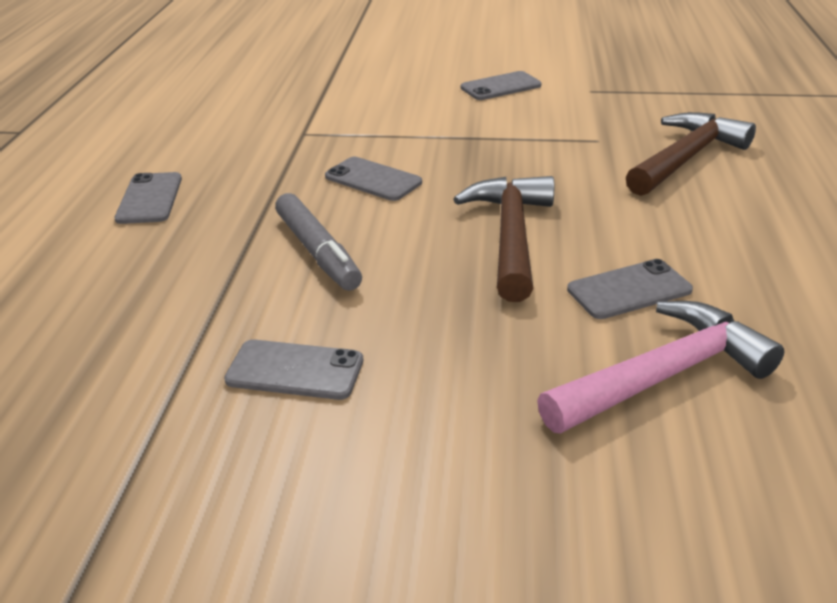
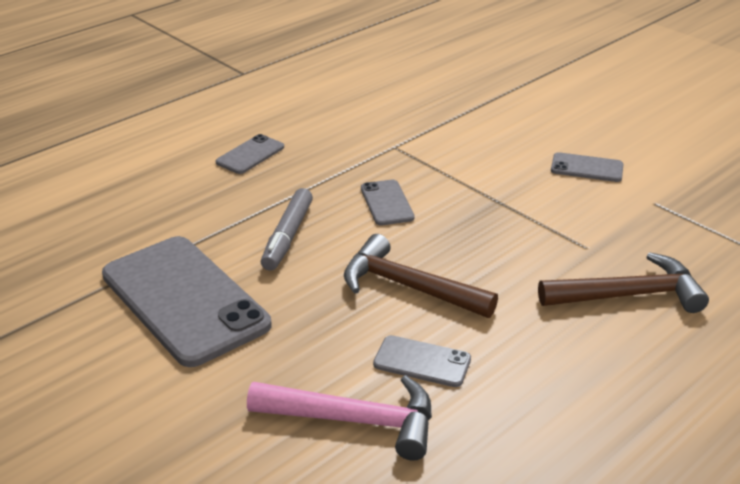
camera: 40 degrees right, 0 degrees up
grey phone [224,339,363,400] -> grey phone [102,236,271,367], size x2.20
brown hammer [453,176,554,302] -> brown hammer turned 105 degrees counterclockwise [344,234,498,318]

